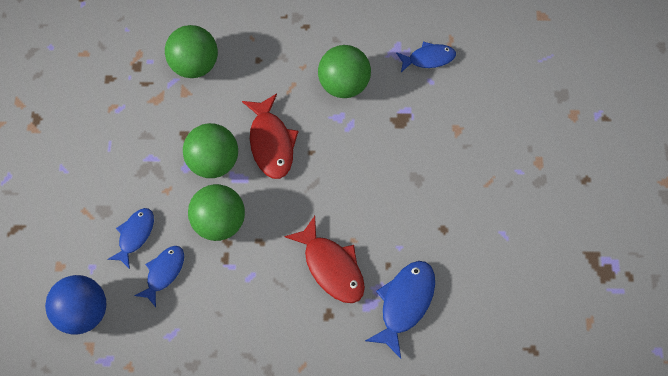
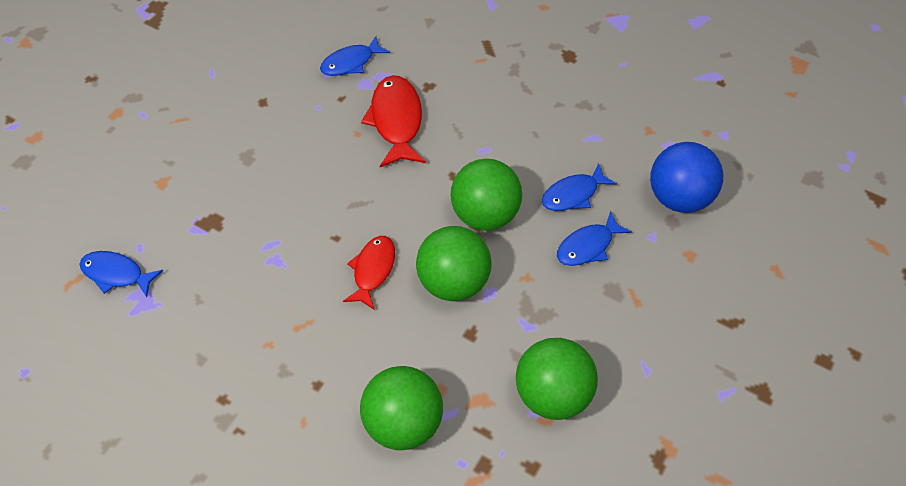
camera: 150 degrees left, 10 degrees down
red fish [242,93,299,179] -> red fish [343,236,395,310], size x0.66
green ball [318,45,371,98] -> green ball moved to [516,338,598,420]
blue fish [365,261,435,359] -> blue fish [320,36,390,76], size x0.66

